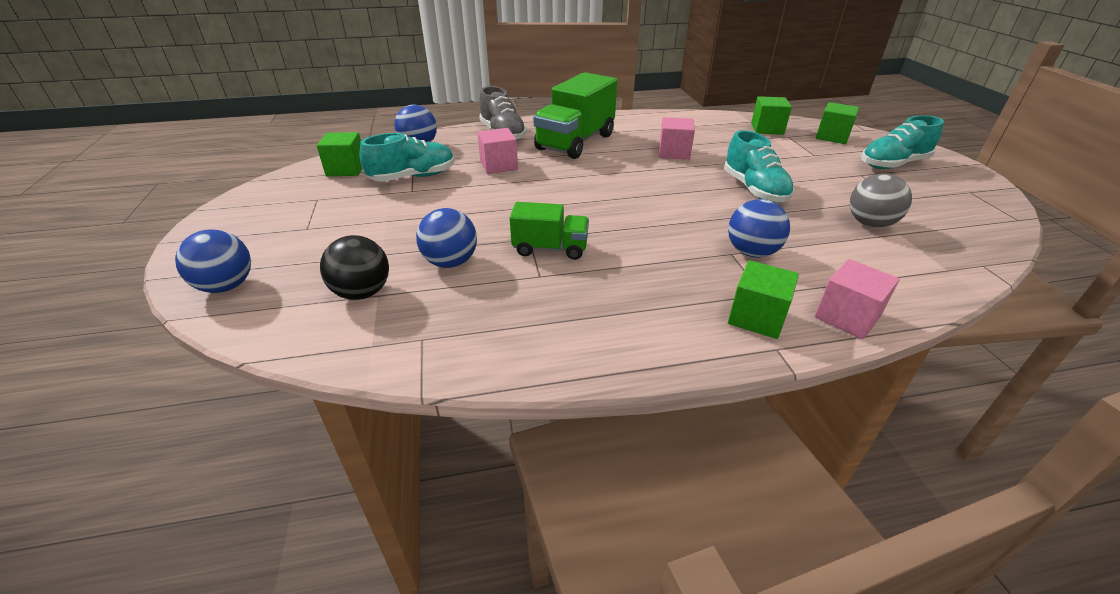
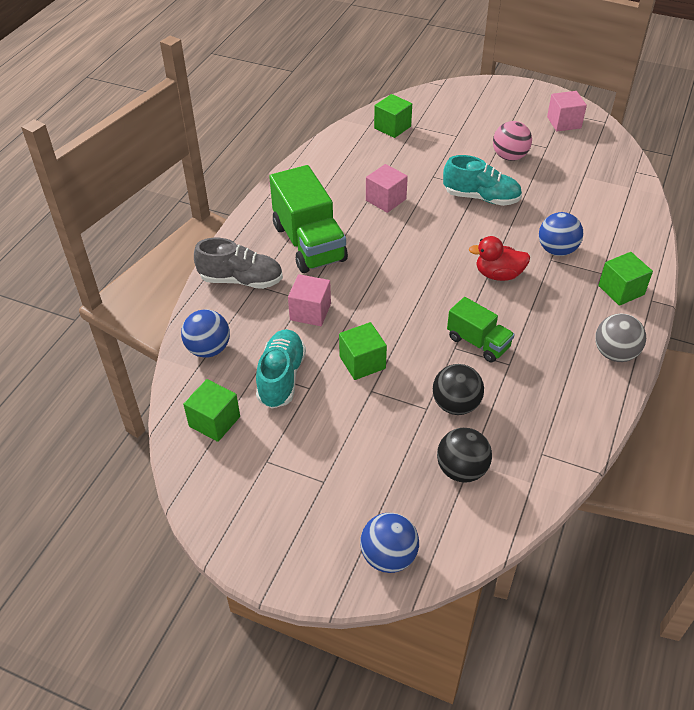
camera: 55 degrees left, 10 degrees up
blue ball [416,208,477,268] -> black ball [433,364,484,415]
green truck [510,202,589,260] -> green truck turned 90 degrees clockwise [447,297,515,362]
pink cube [814,259,900,339] -> pink cube moved to [547,91,587,131]
green cube [816,102,859,144] -> green cube moved to [339,322,387,380]
grey ball [850,173,912,228] -> grey ball moved to [595,314,646,362]
turquoise shoe [861,115,944,169] -> none
none -> red duck [468,236,530,281]
none -> pink ball [493,121,532,161]

